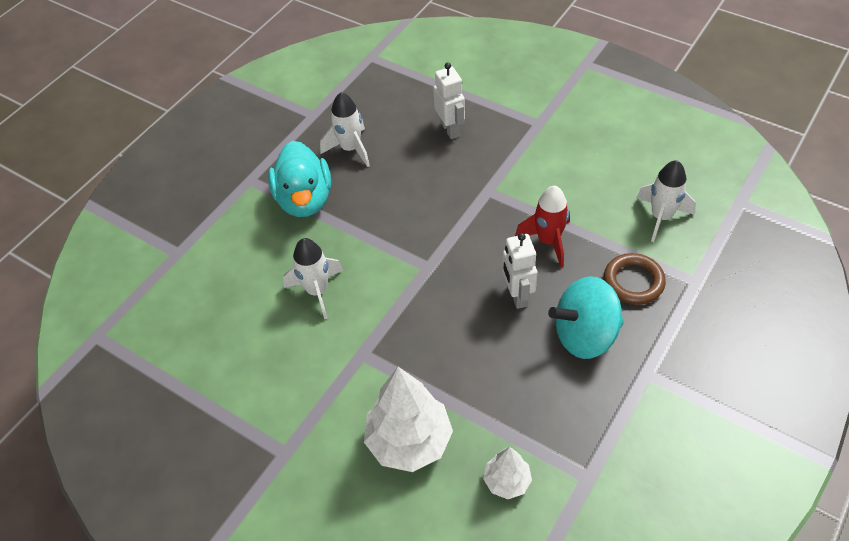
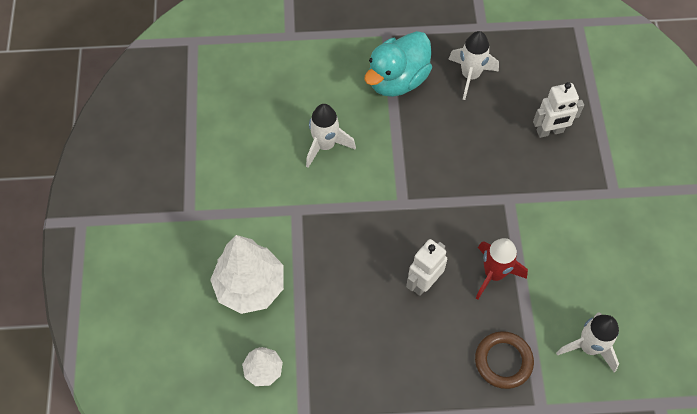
camera: 50 degrees right, 10 degrees up
white robot [433,63,465,139] -> white robot turned 45 degrees clockwise [533,82,584,138]
turquoise spinning top [548,276,624,359] -> none

